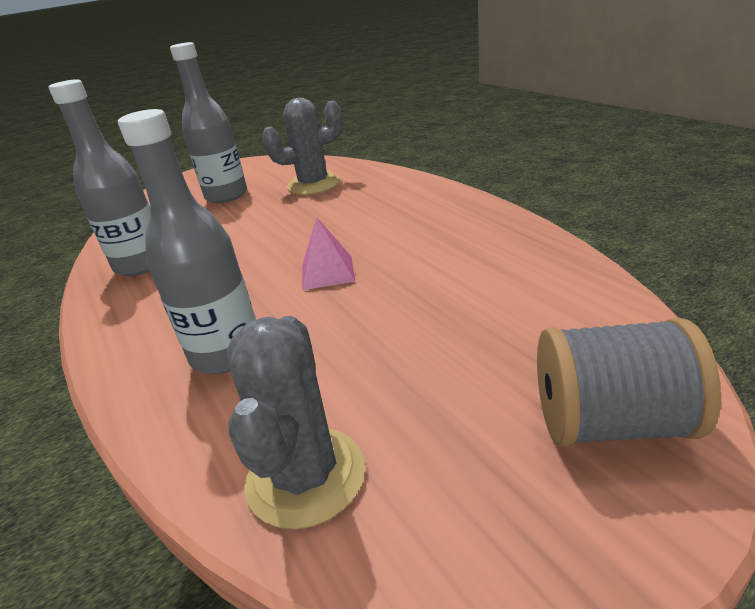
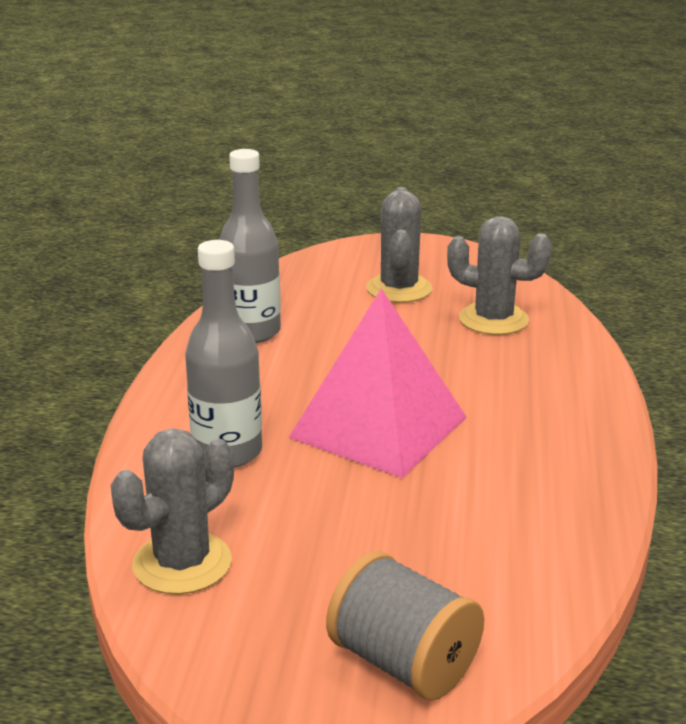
camera: 35 degrees right, 5 degrees down
grey bottle [170,42,247,203] -> grey cactus [366,187,433,303]
pink pyramid [302,217,355,290] -> pink pyramid [288,288,467,478], size x2.27

